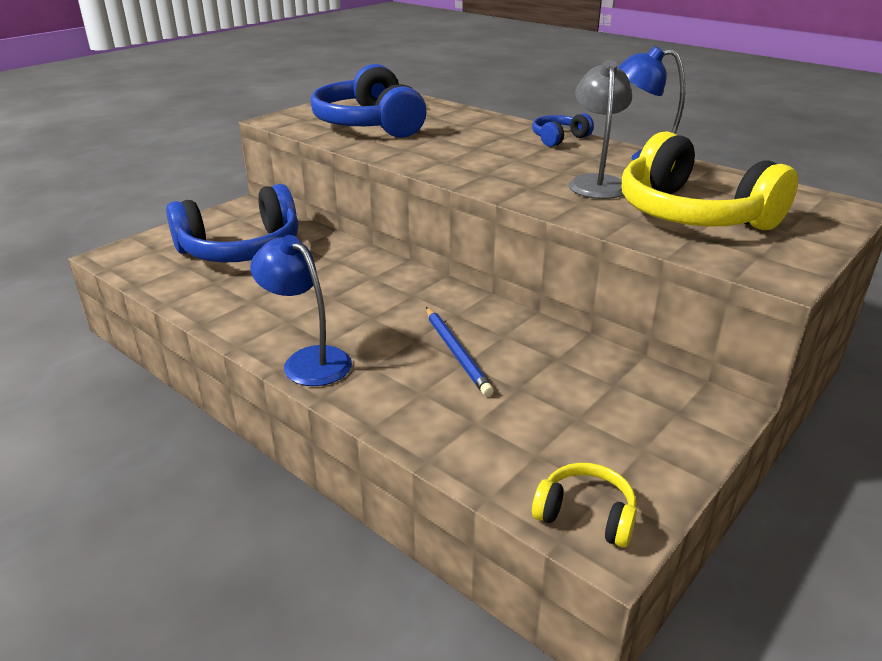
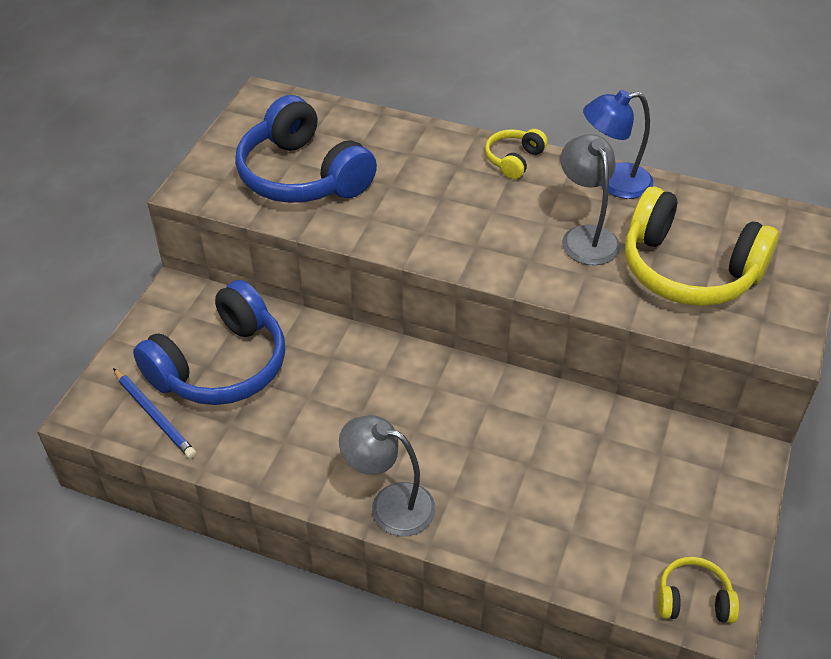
camera: 20 degrees left, 15 degrees up
blue lamp [250,235,352,386] -> grey lamp [339,415,436,536]
blue pencil [426,307,494,396] -> blue pencil moved to [113,368,196,459]
blue headphones [532,113,594,147] -> yellow headphones [485,129,548,179]

